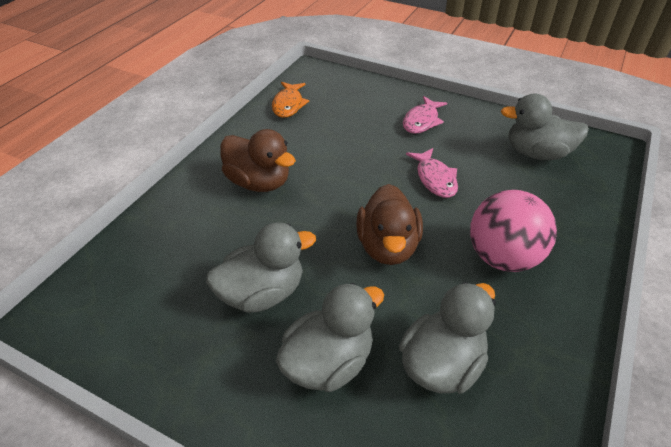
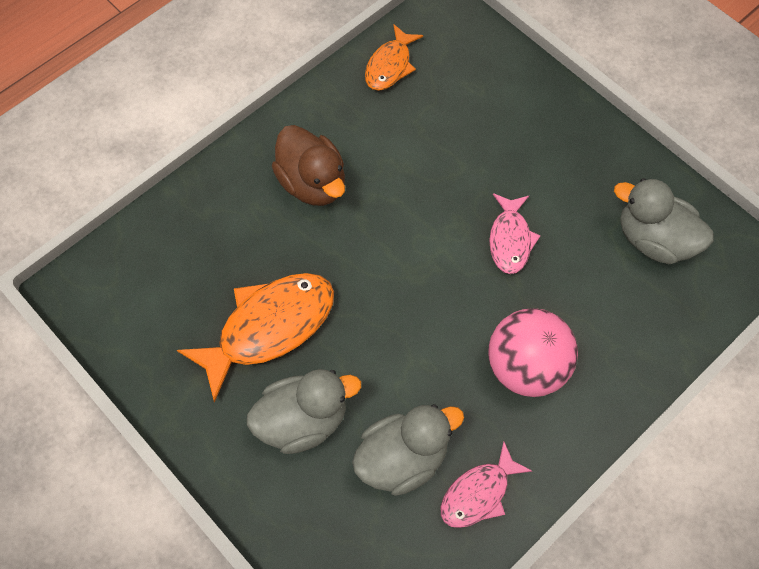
camera: 20 degrees right, 20 degrees up
grey duck [206,223,316,313] -> orange fish [177,273,334,403]
brown duck [356,184,423,265] -> none
pink fish [403,96,447,134] -> pink fish moved to [441,441,532,528]

